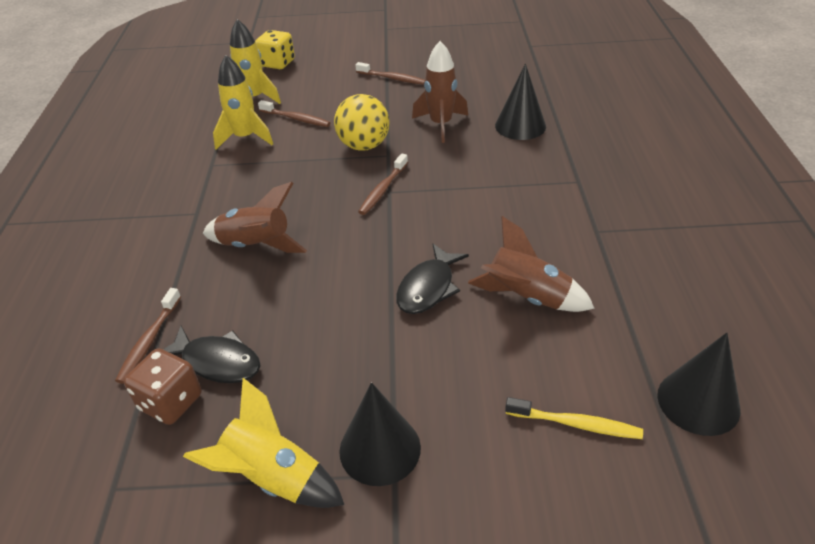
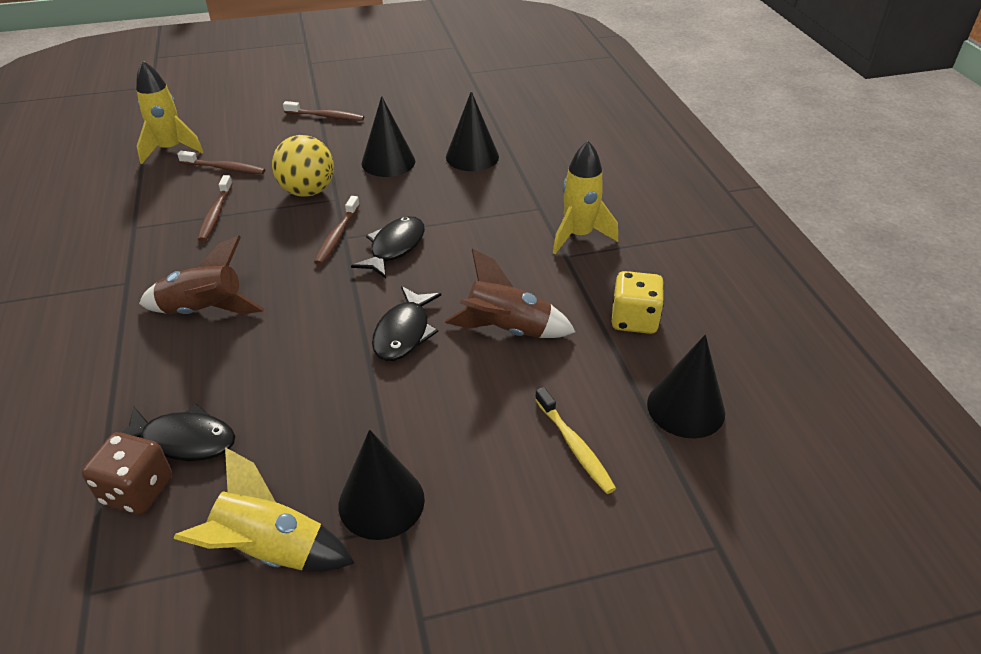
camera: 15 degrees left, 0 degrees up
brown toothbrush [115,288,181,384] -> brown toothbrush moved to [198,175,232,242]
yellow rocket [213,55,273,150] -> yellow rocket moved to [553,141,618,254]
yellow dice [255,30,295,69] -> yellow dice moved to [612,271,664,334]
brown rocket [412,41,468,143] -> black cone [361,96,415,177]
yellow toothbrush [505,397,643,439] -> yellow toothbrush turned 60 degrees clockwise [535,387,616,494]
none -> black fish [351,216,425,278]

